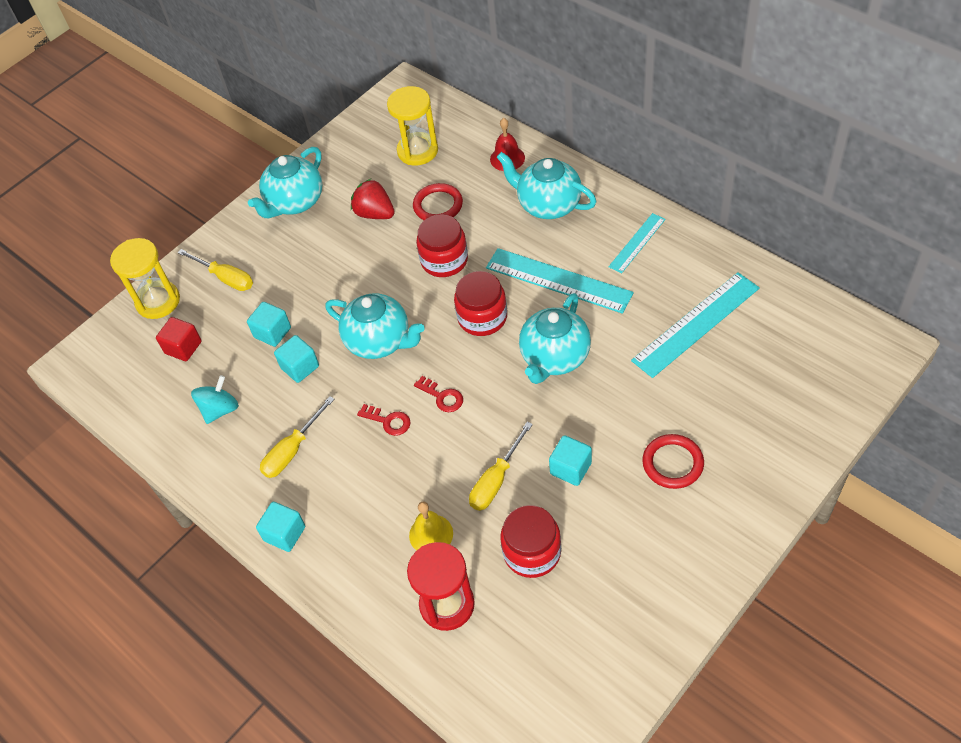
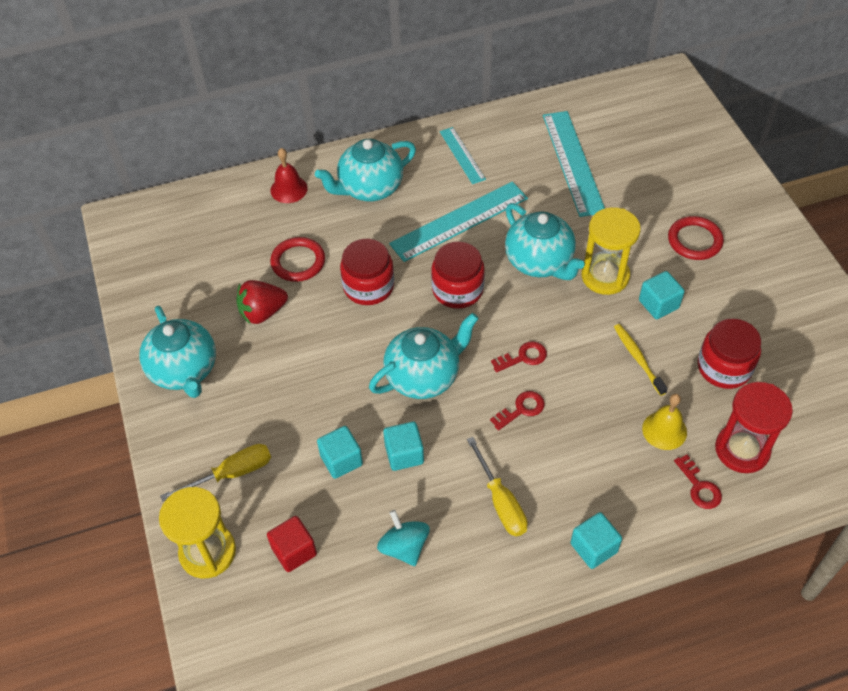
camera: 65 degrees left, 0 degrees up
yellow hourglass [387,86,438,165] -> yellow hourglass moved to [582,207,641,295]
yellow screwdriver [469,422,533,511] -> yellow toothbrush [614,324,668,396]
none -> red key [674,455,722,509]

